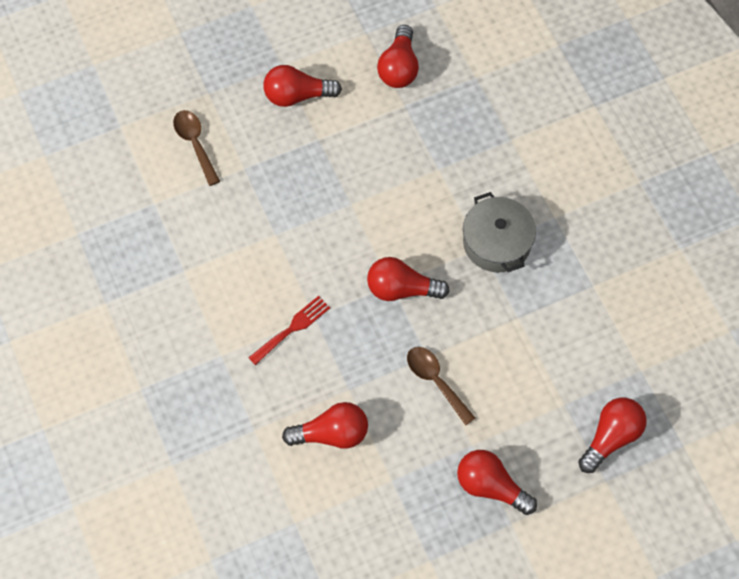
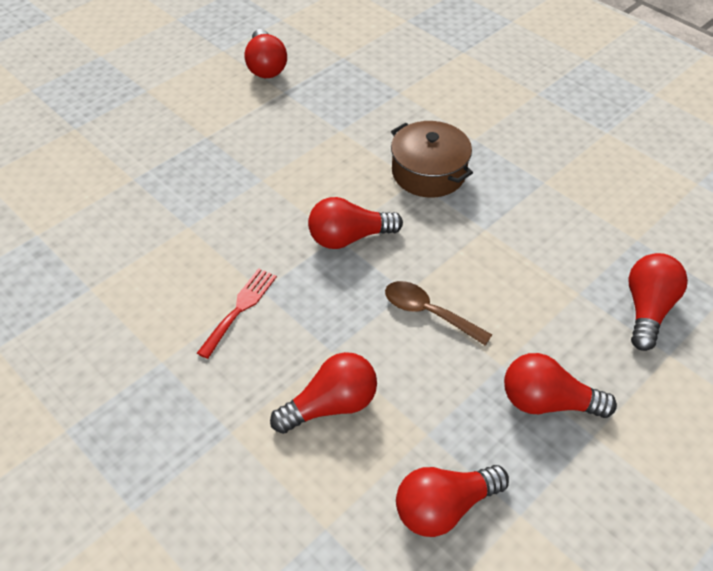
camera: 20 degrees left, 15 degrees down
brown spoon [173,110,220,186] -> none
red light bulb [263,65,342,107] -> red light bulb moved to [396,465,509,537]
grey pot [463,192,536,272] -> brown pot [391,121,473,198]

